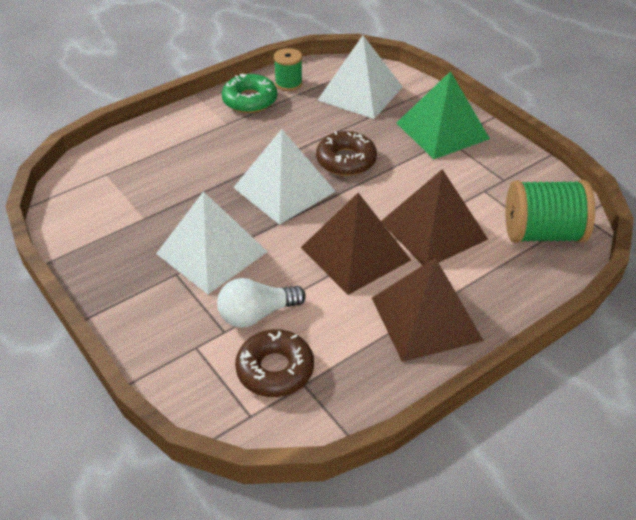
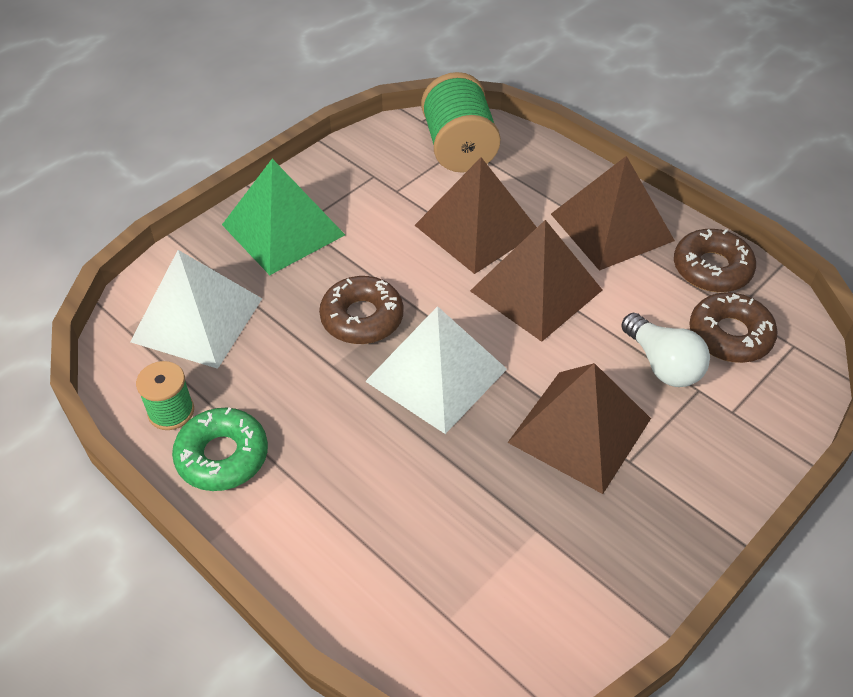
camera: 100 degrees left, 5 degrees up
white pyramid [156,191,268,294] -> brown pyramid [507,363,651,494]
none -> brown donut [674,229,756,292]

